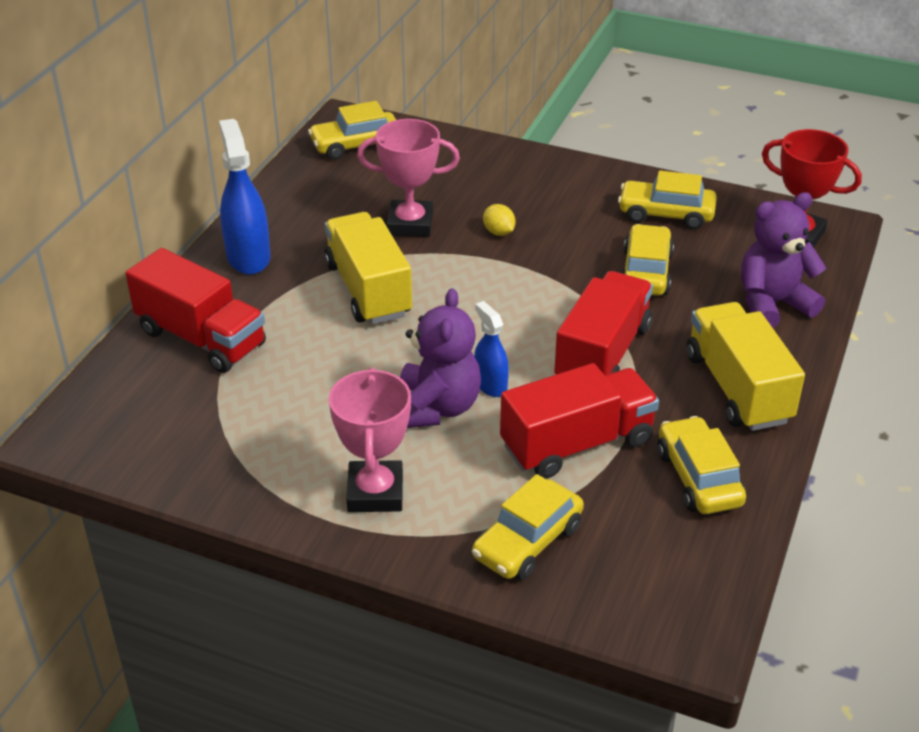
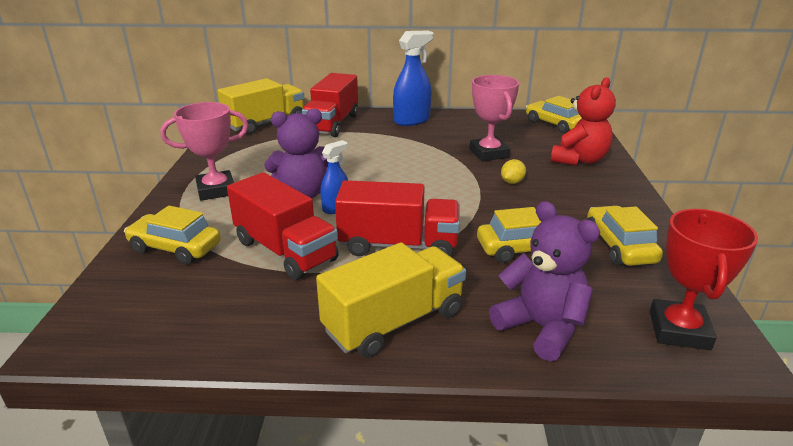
camera: 70 degrees right, 10 degrees down
yellow truck [324,212,412,324] -> yellow truck moved to [218,78,304,135]
yellow car [657,416,746,514] -> none
none -> red teddy bear [551,77,616,166]

